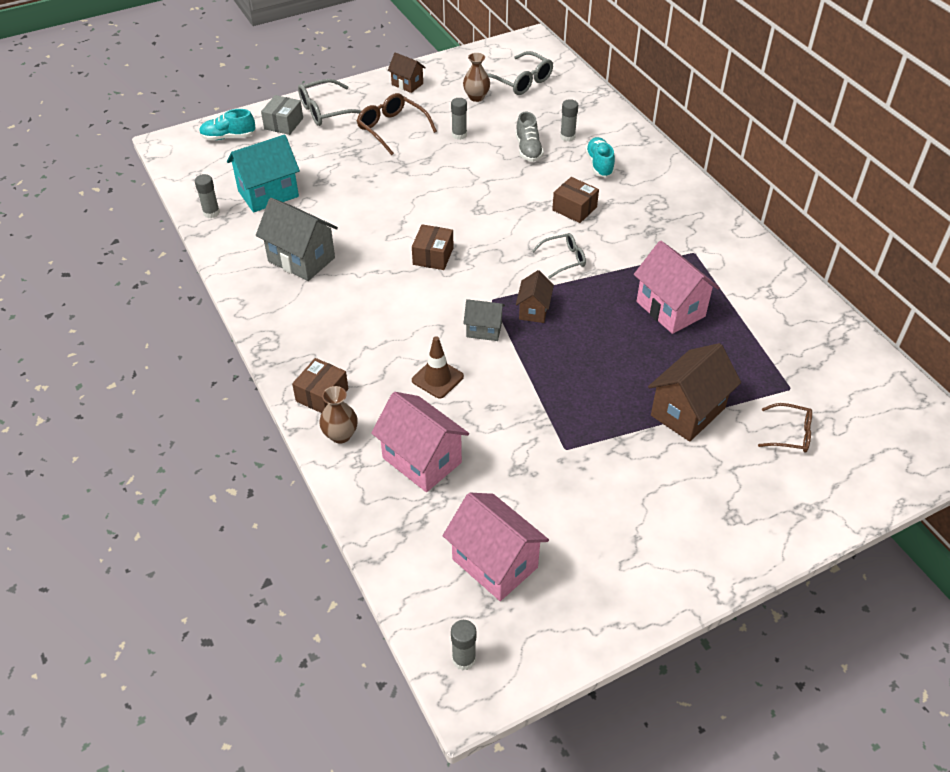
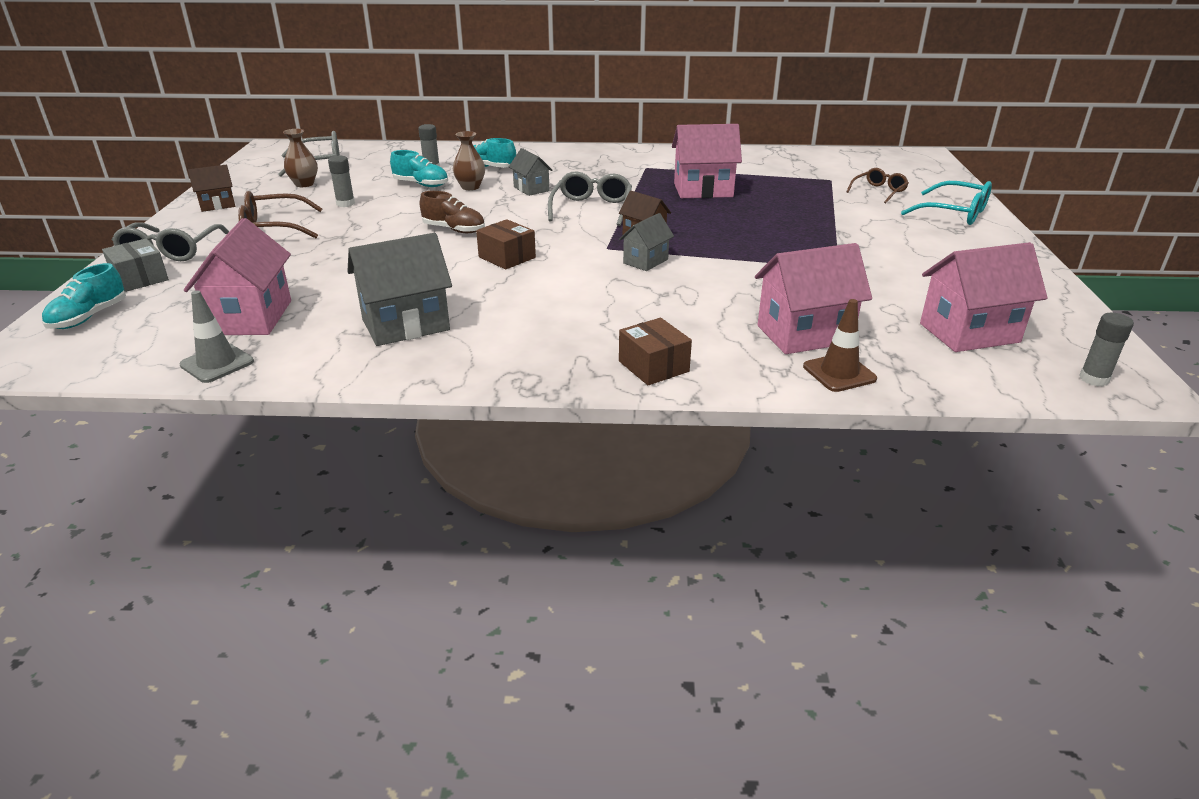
camera: 60 degrees left, 15 degrees down
grey glue stick [195,174,220,218] -> grey traffic cone [180,290,254,383]
turquoise house [227,135,300,212] -> pink house [184,218,291,335]
brown vase [319,386,358,444] -> brown vase moved to [453,131,485,190]
brown traffic cone [412,336,464,399] -> brown traffic cone moved to [803,299,877,392]
grey shoe [515,112,544,162] -> turquoise shoe [390,150,448,187]
grey glasses [532,233,586,279] -> grey glasses [548,171,632,226], size x1.54
brown box [552,177,599,223] -> grey house [509,148,553,196]
brown house [648,343,741,442] -> none
none -> brown shoe [420,191,485,233]
none -> turquoise glasses [901,181,992,225]

